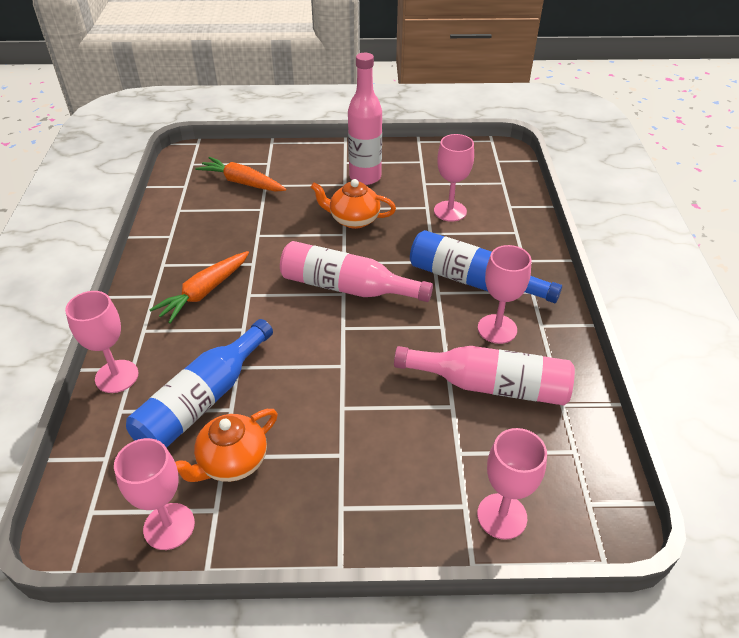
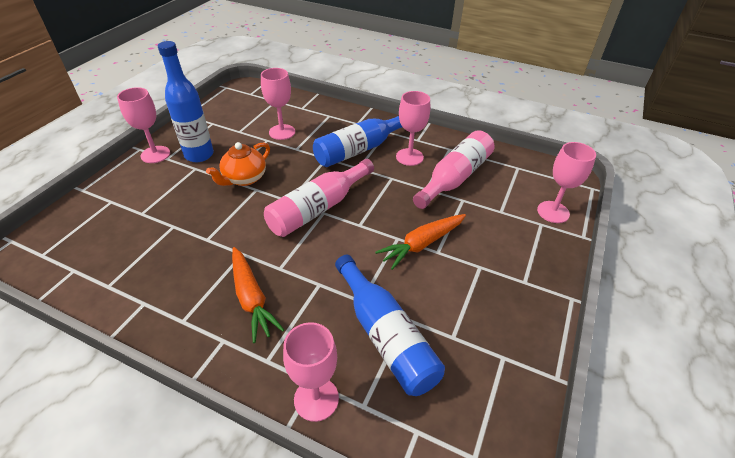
camera: 65 degrees left, 0 degrees up
pink goblet [114,438,195,550] -> pink goblet moved to [117,87,170,163]
orange teapot [175,409,278,482] -> none
orange carrot [195,157,286,192] -> orange carrot moved to [375,214,466,270]
pink bottle [348,53,382,185] -> blue bottle [158,41,214,162]

